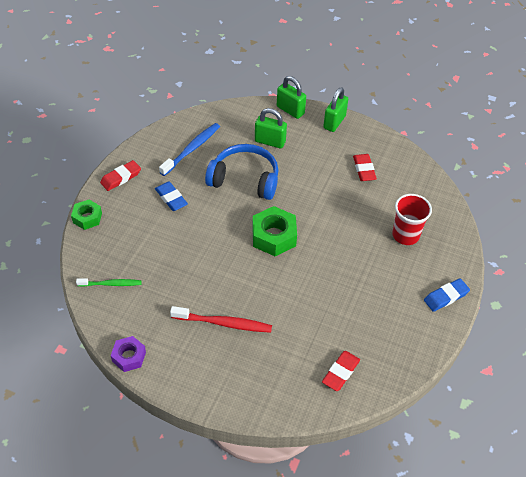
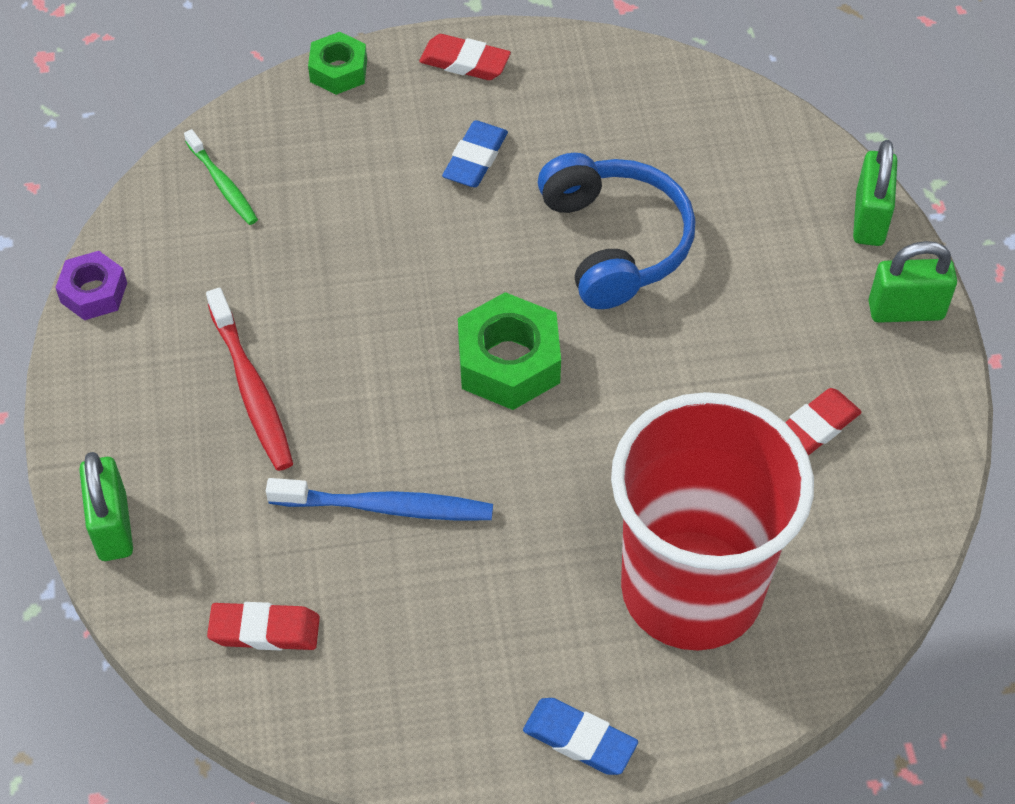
camera: 60 degrees right, 5 degrees up
blue toothbrush [159,123,220,176] -> blue toothbrush moved to [266,478,493,521]
green padlock [255,108,287,148] -> green padlock moved to [79,452,133,561]
red cup [392,194,432,245] -> red cup [611,392,814,651], size x2.07

